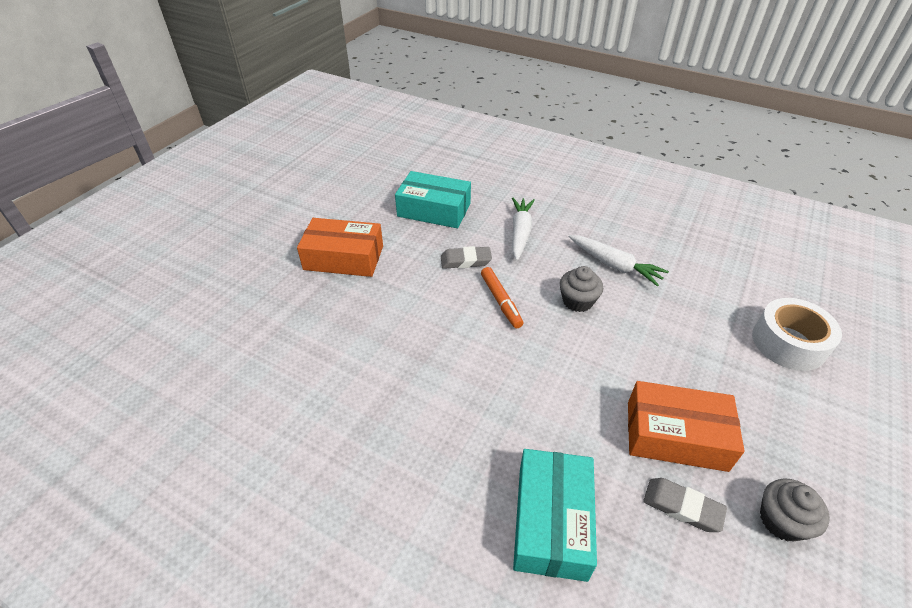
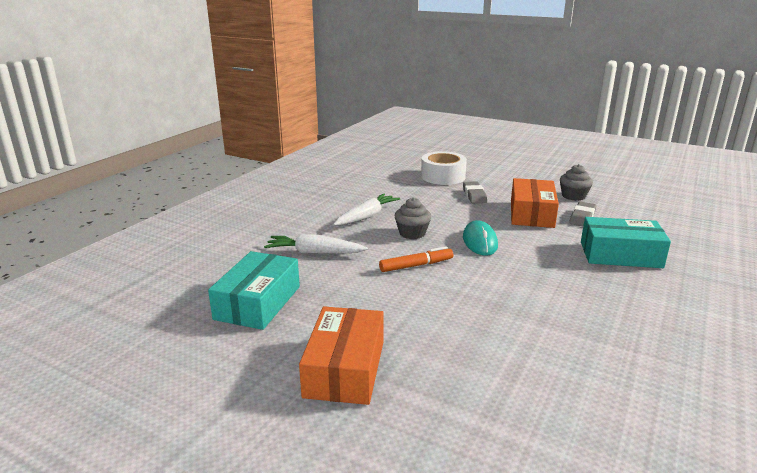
camera: 90 degrees left, 20 degrees down
grey eraser [441,246,492,269] -> grey eraser moved to [463,181,487,203]
none -> turquoise mouse [463,220,498,256]

